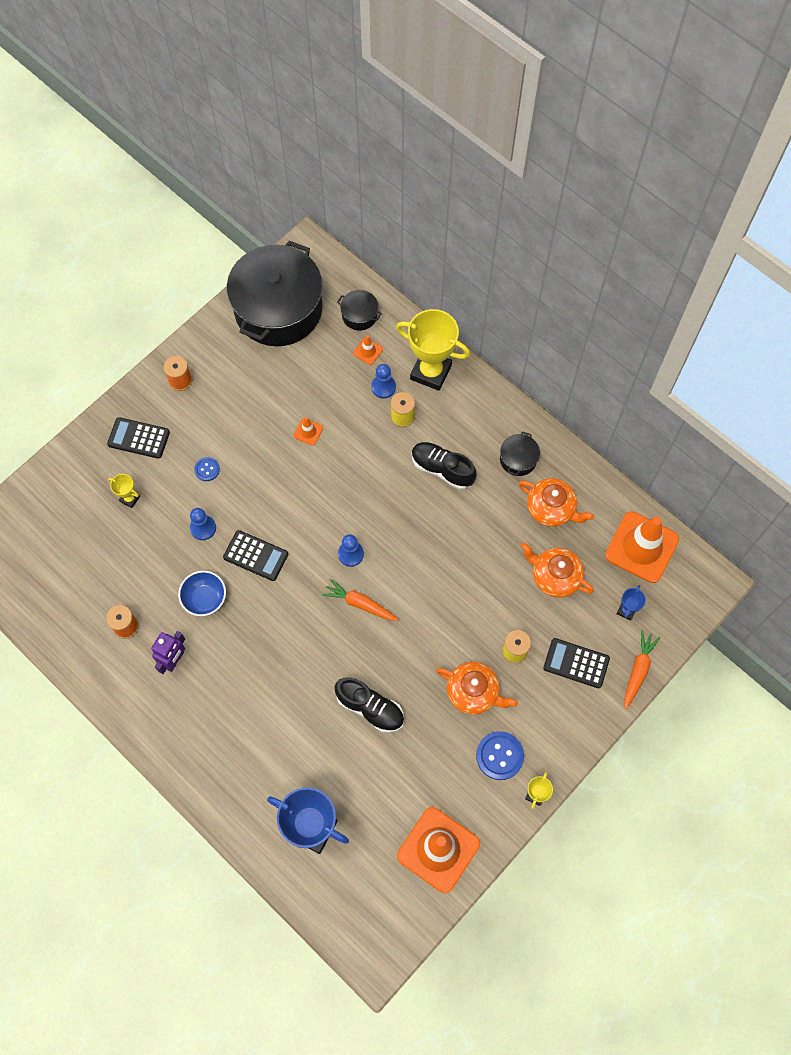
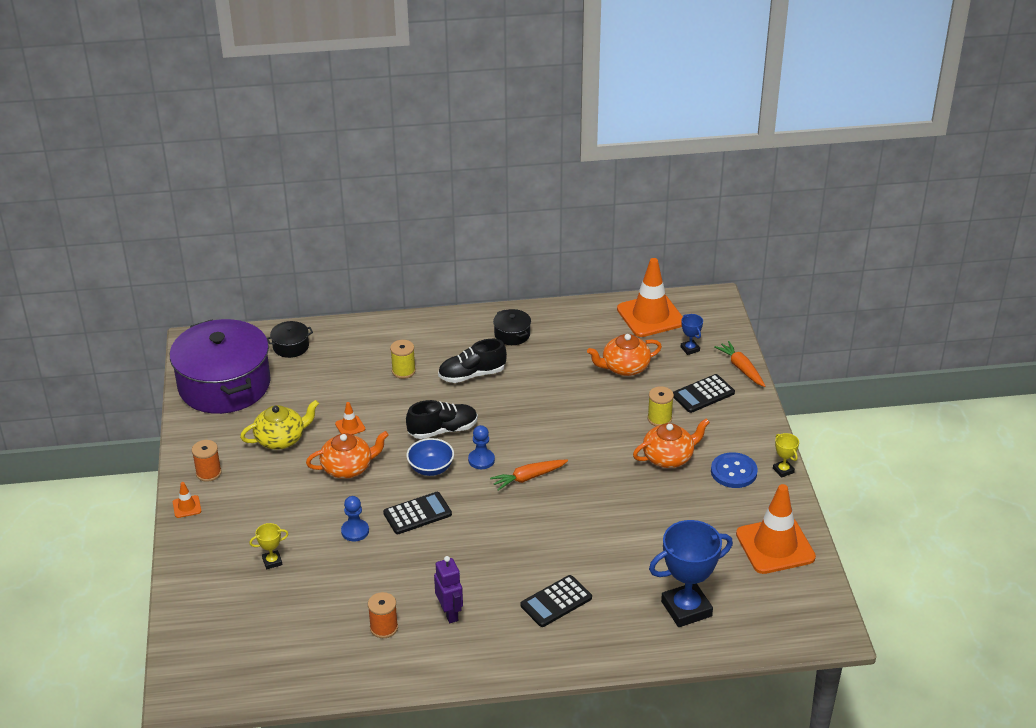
camera: 50 degrees left, 30 degrees down
black calculator [107,417,170,459] -> black calculator moved to [520,575,592,627]
blue bowl [178,571,226,616] -> blue bowl moved to [406,438,454,476]
blue button [194,457,220,481] -> none
black pot [227,241,323,346] -> purple pot [170,319,271,414]
black shoe [335,677,404,733] -> black shoe moved to [406,400,478,439]
orange traffic cone [353,335,383,365] -> orange traffic cone moved to [173,482,201,518]
blue pawn [371,364,396,399] -> none
yellow trophy [396,309,470,391] -> none
orange teapot [519,478,594,527] -> orange teapot moved to [306,431,389,479]
none -> yellow teapot [240,400,319,450]

